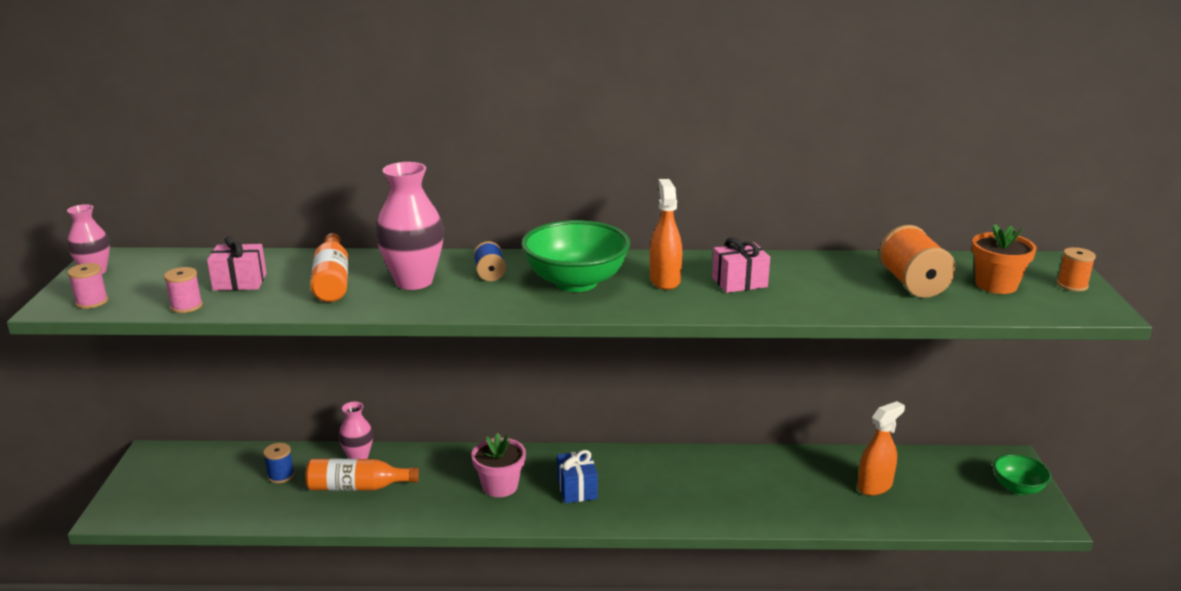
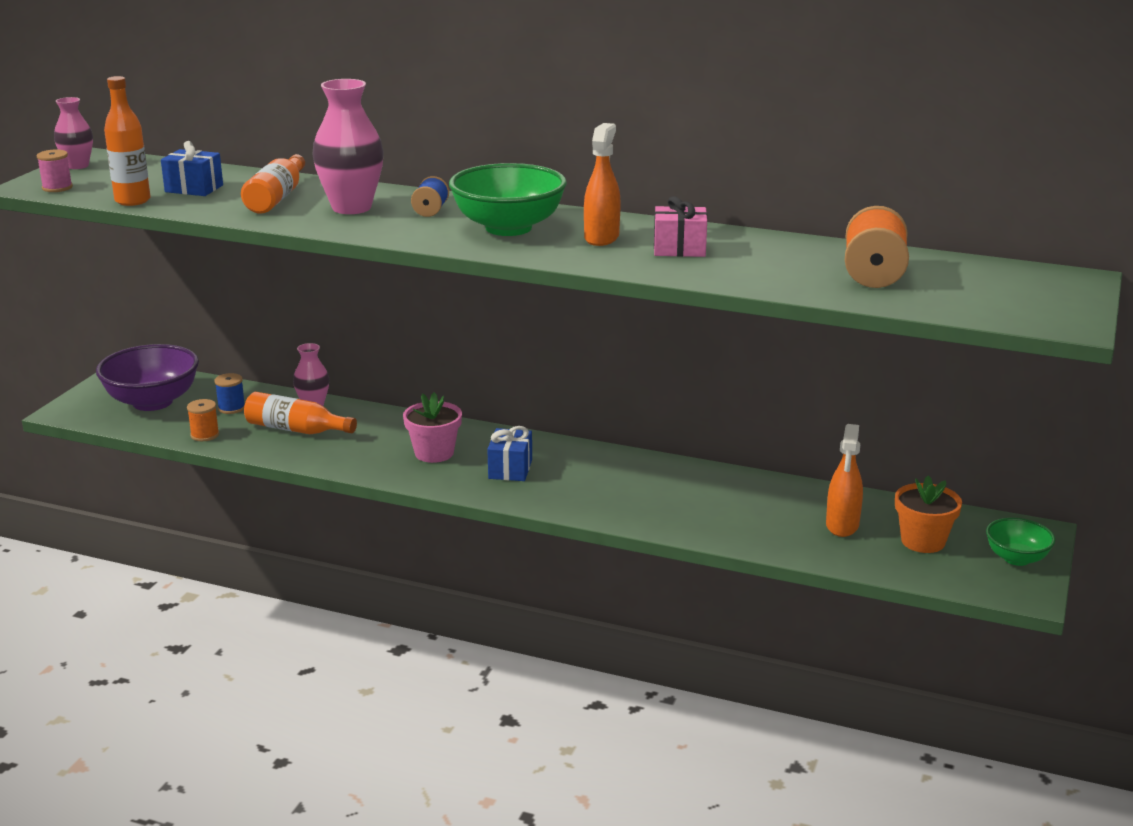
camera: 20 degrees right, 0 degrees up
pink spool [164,267,203,313] -> orange bottle [104,76,151,206]
pink gift [207,236,267,291] -> blue gift [161,141,223,196]
orange spray bottle [857,401,905,496] -> orange spray bottle turned 120 degrees clockwise [826,424,863,537]
orange flower pot [972,224,1037,294] -> orange flower pot moved to [895,476,962,553]
orange spool [1057,247,1096,291] -> orange spool moved to [187,399,219,441]
none -> purple bowl [96,344,199,411]

